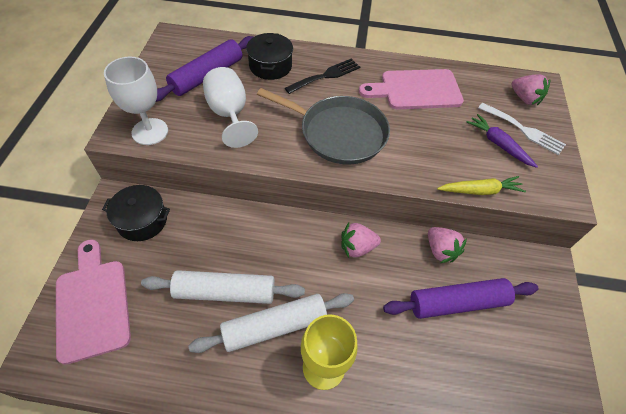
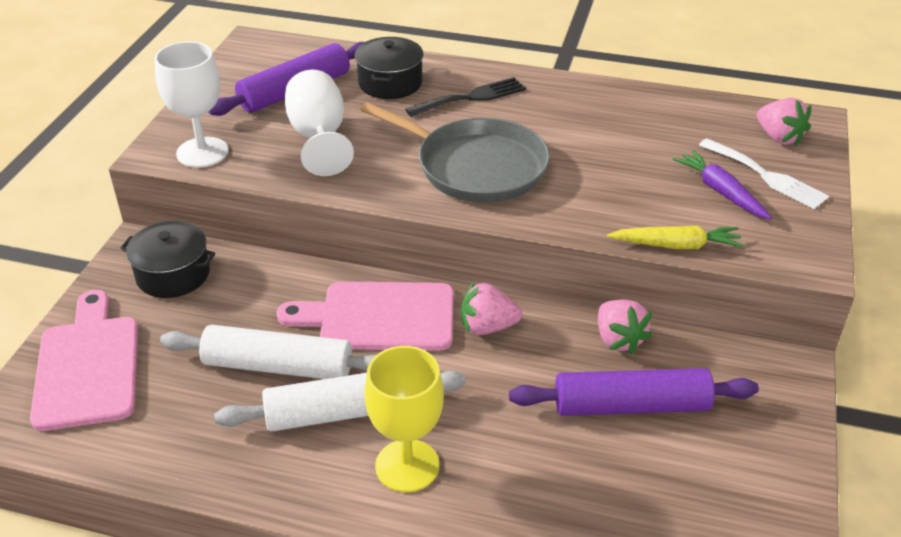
camera: 10 degrees right, 15 degrees down
pink cutting board [359,69,464,109] -> pink cutting board moved to [277,281,454,351]

